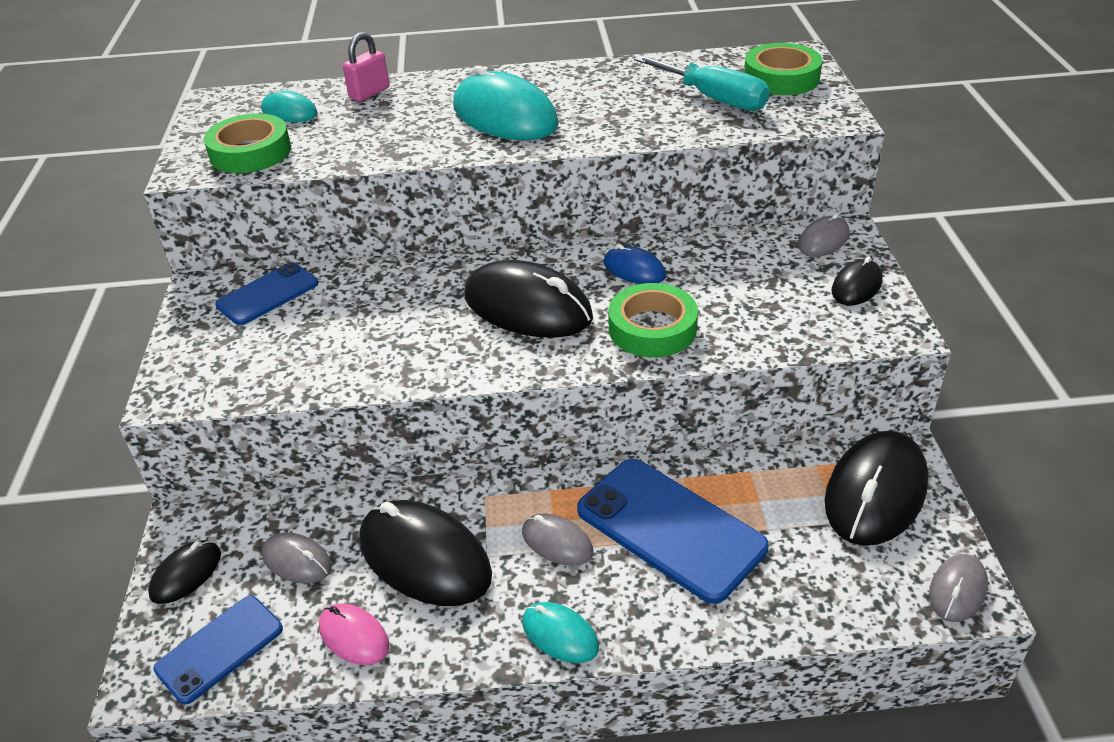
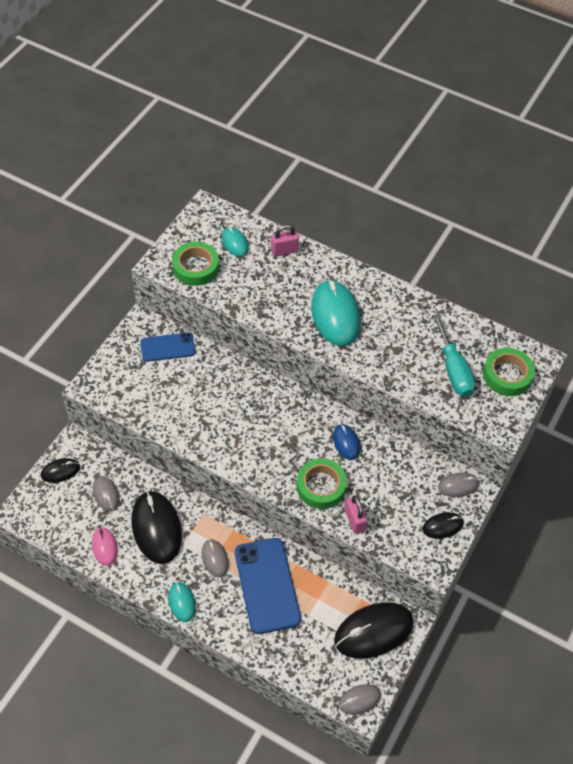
camera: 30 degrees right, 15 degrees up
blue phone [153,596,283,705] -> none
black mouse [465,260,593,338] -> none
none -> pink padlock [345,495,367,534]

